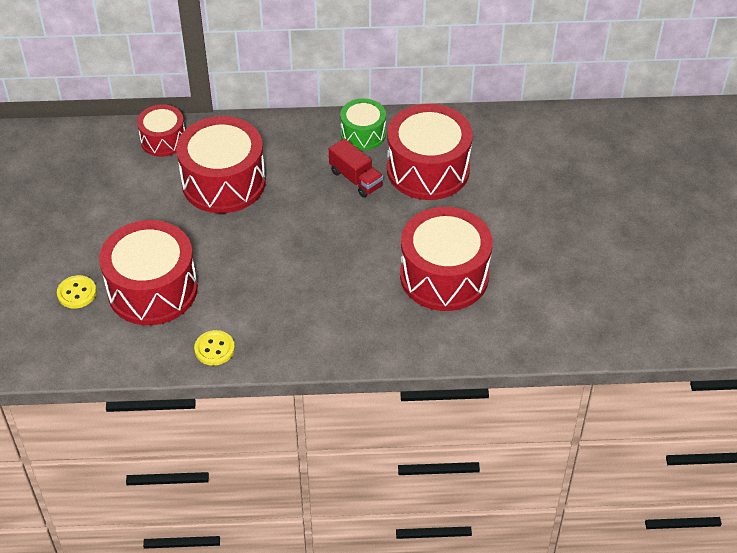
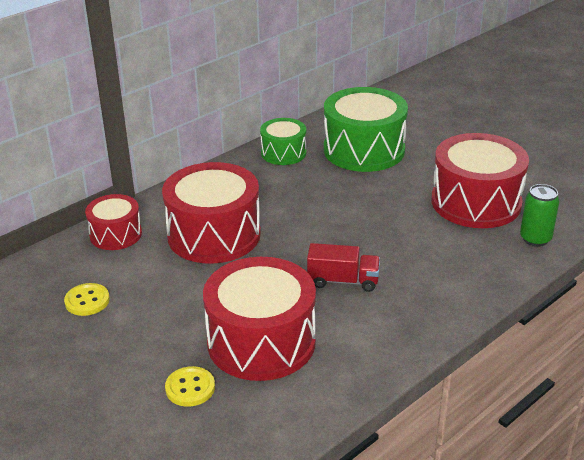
camera: 40 degrees left, 15 degrees down
yellow button [194,330,235,366] -> yellow button moved to [64,283,110,316]
red truck [329,138,383,198] -> red truck moved to [307,243,380,292]
red drum [387,104,473,200] -> green drum [324,87,408,172]
none -> green can [520,184,559,247]

